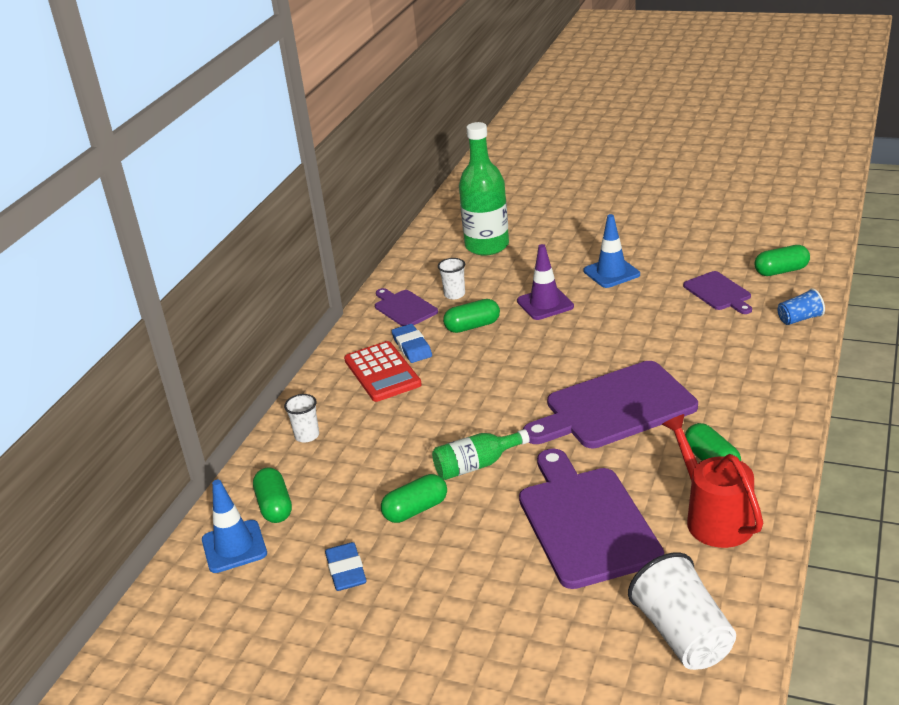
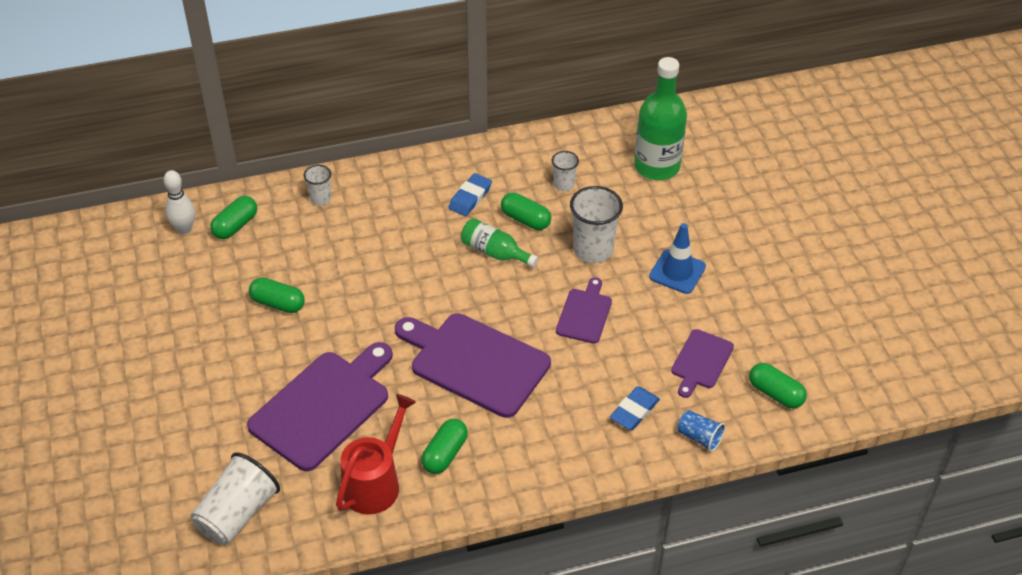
camera: 50 degrees right, 15 degrees up
blue traffic cone [202,480,267,573] -> white bowling pin [163,170,195,234]
blue eraser [325,542,366,591] -> blue eraser moved to [610,386,660,430]
red calculator [344,341,422,402] -> none
purple cutting board [375,288,438,326] -> purple cutting board moved to [556,277,612,344]
green bottle [432,429,530,480] -> green bottle moved to [461,218,539,268]
purple traffic cone [517,244,574,320] -> white cup [570,186,623,263]

